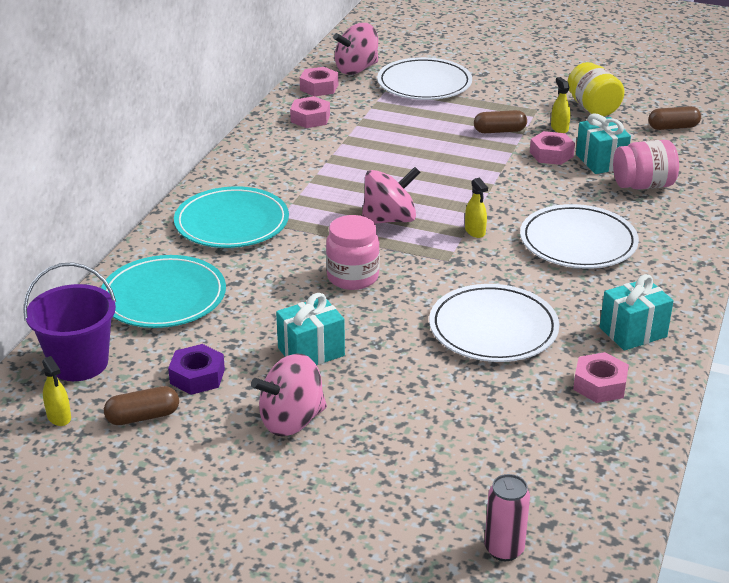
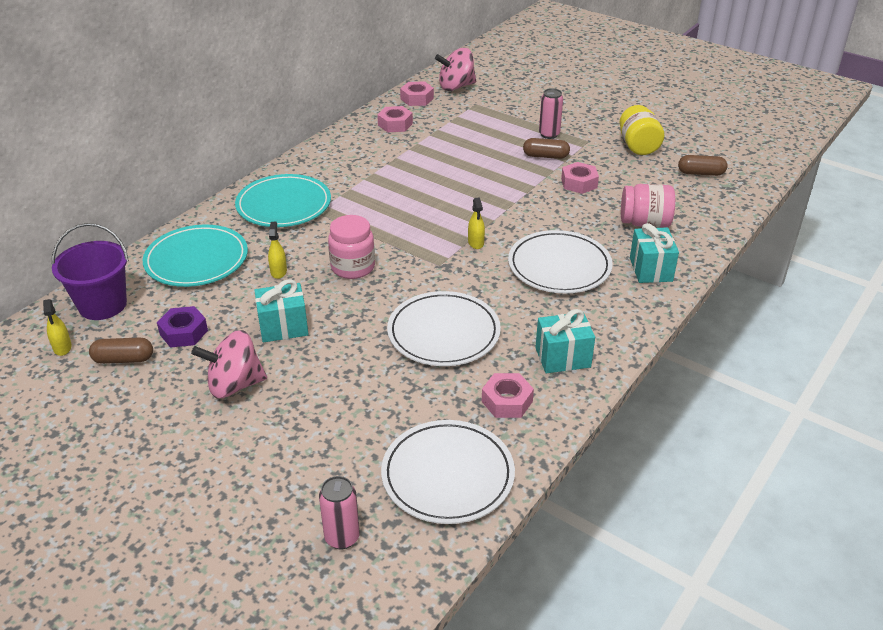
camera: 15 degrees right, 5 degrees up
pink spinning top [362,167,421,224] -> none
white plate [377,57,472,100] -> white plate moved to [381,420,515,524]
yellow spray bottle [551,77,571,133] -> yellow spray bottle moved to [268,222,287,279]
turquoise gift [576,113,631,174] -> turquoise gift moved to [630,223,679,283]
none -> pink can [539,88,563,139]

